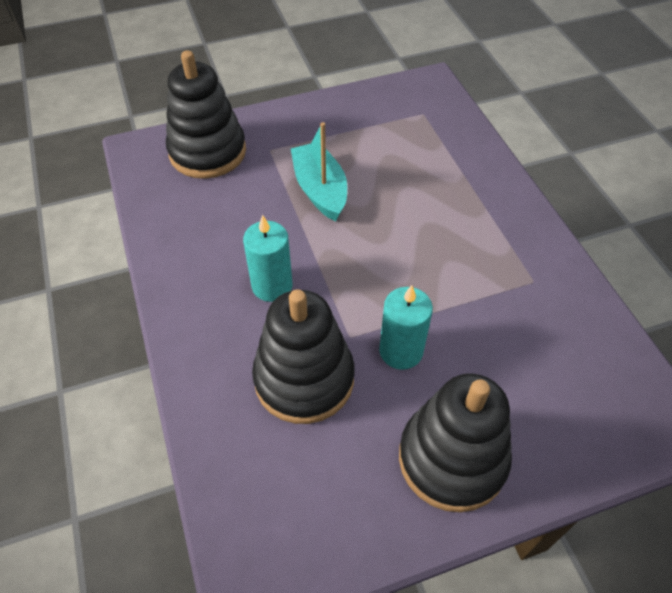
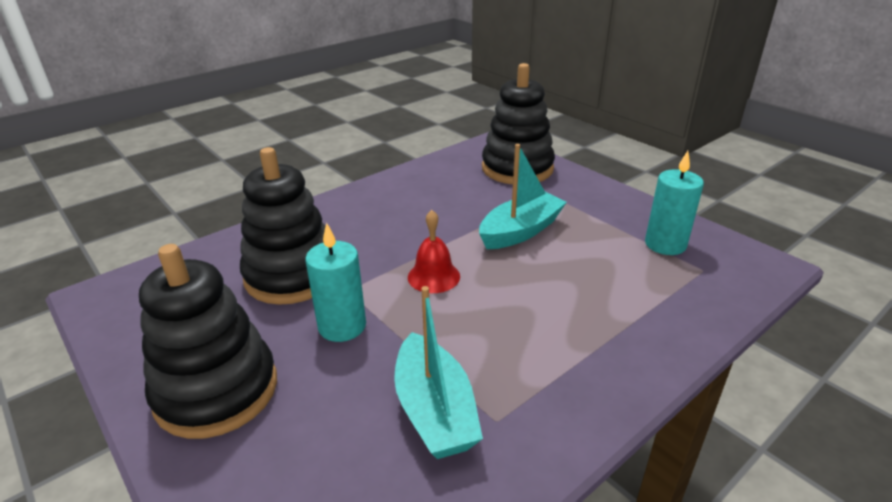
camera: 70 degrees right, 20 degrees down
turquoise candle [243,215,293,302] -> turquoise candle moved to [645,151,704,255]
none -> turquoise boat [394,286,483,459]
none -> red bell [408,210,460,293]

